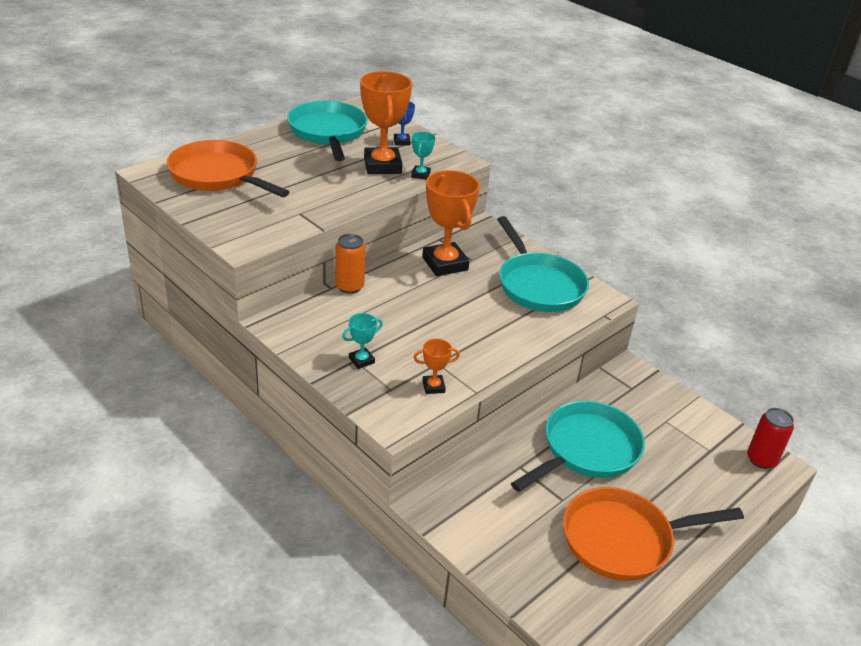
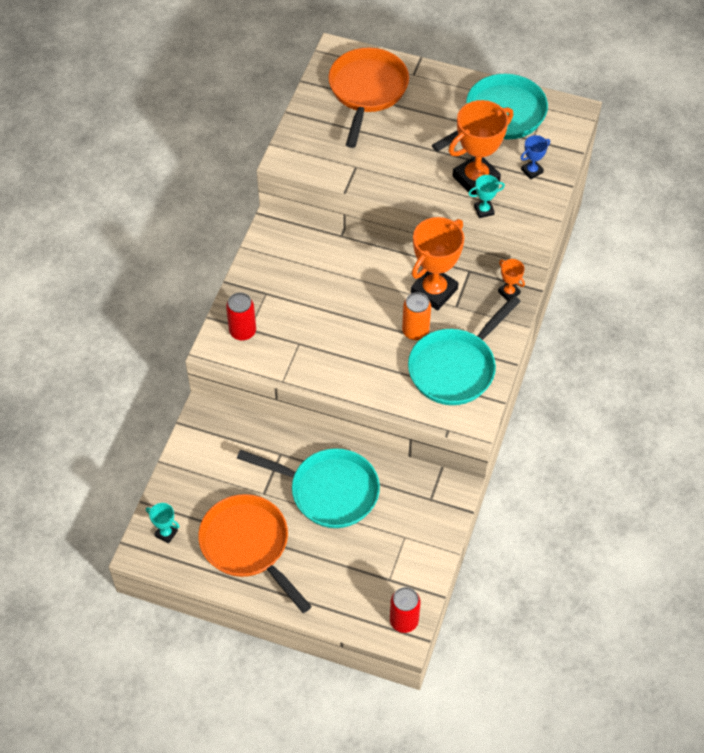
camera: 65 degrees right, 20 degrees up
orange can [335,234,366,294] -> orange can moved to [402,292,431,340]
turquoise trophy [342,313,383,369] -> turquoise trophy moved to [146,503,180,544]
orange trophy [413,339,460,394] -> orange trophy moved to [498,259,525,301]
none -> red can [226,293,256,341]

